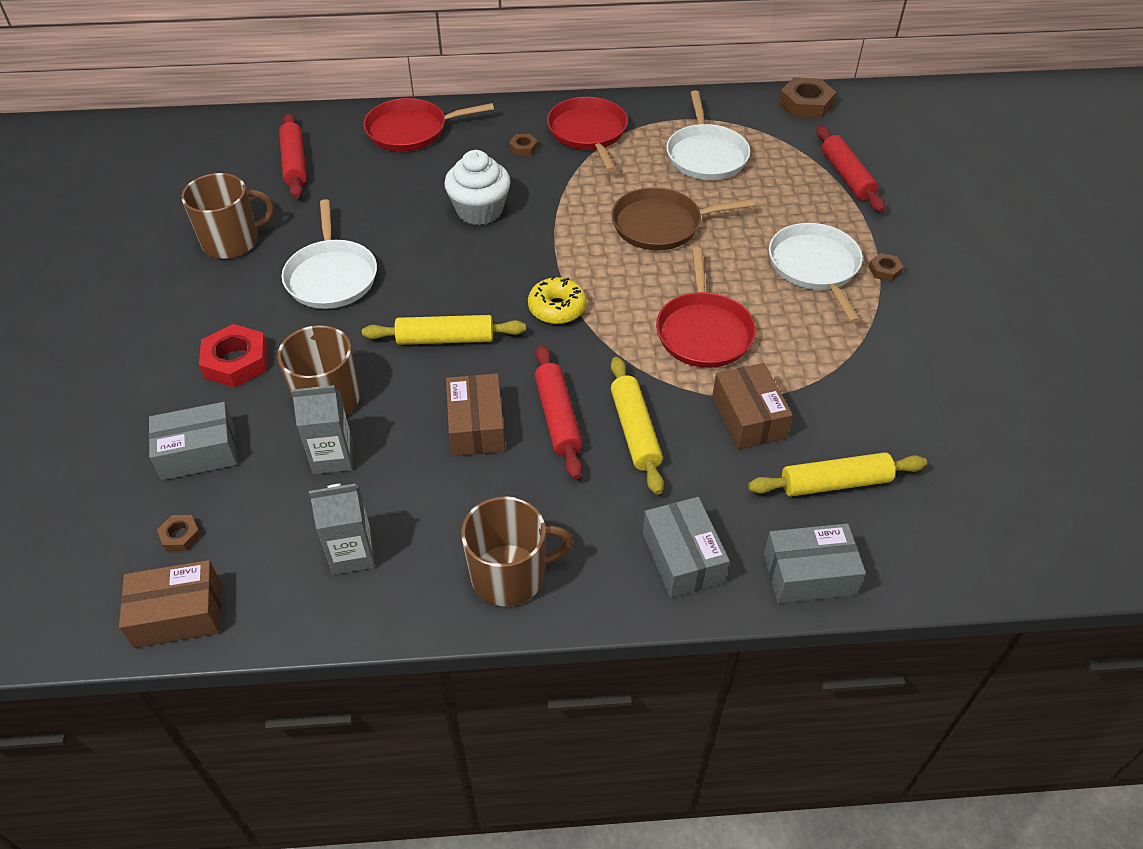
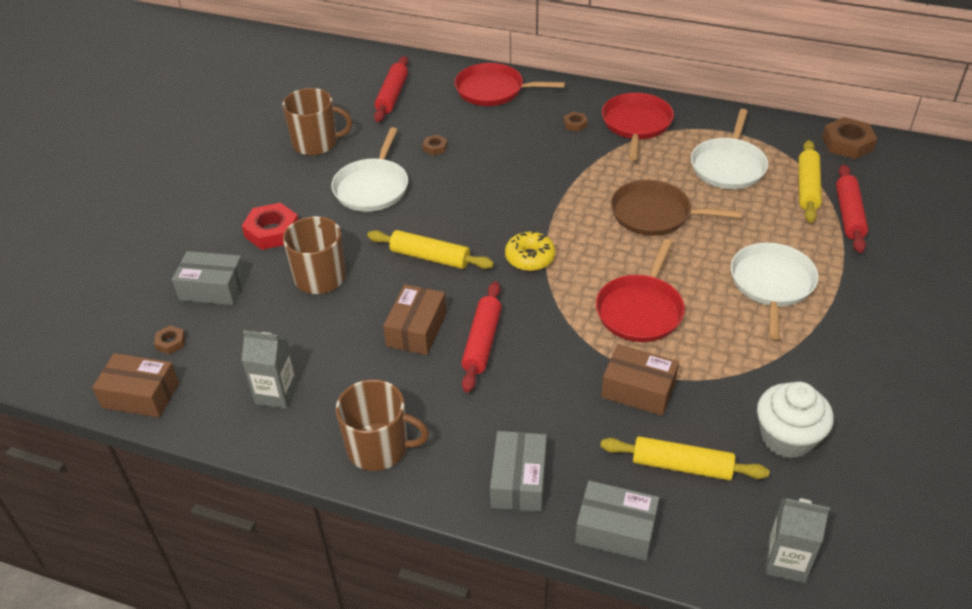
camera: 25 degrees right, 5 degrees down
grey carton [291,385,353,474] -> grey carton moved to [765,498,830,583]
white cupcake [444,150,511,225] -> white cupcake moved to [757,382,834,459]
yellow rolling pin [611,357,664,495] -> yellow rolling pin moved to [798,140,822,223]
brown box [712,363,793,449] -> brown box turned 75 degrees counterclockwise [601,344,679,416]
brown nut [869,253,904,281] -> brown nut moved to [423,135,448,156]

